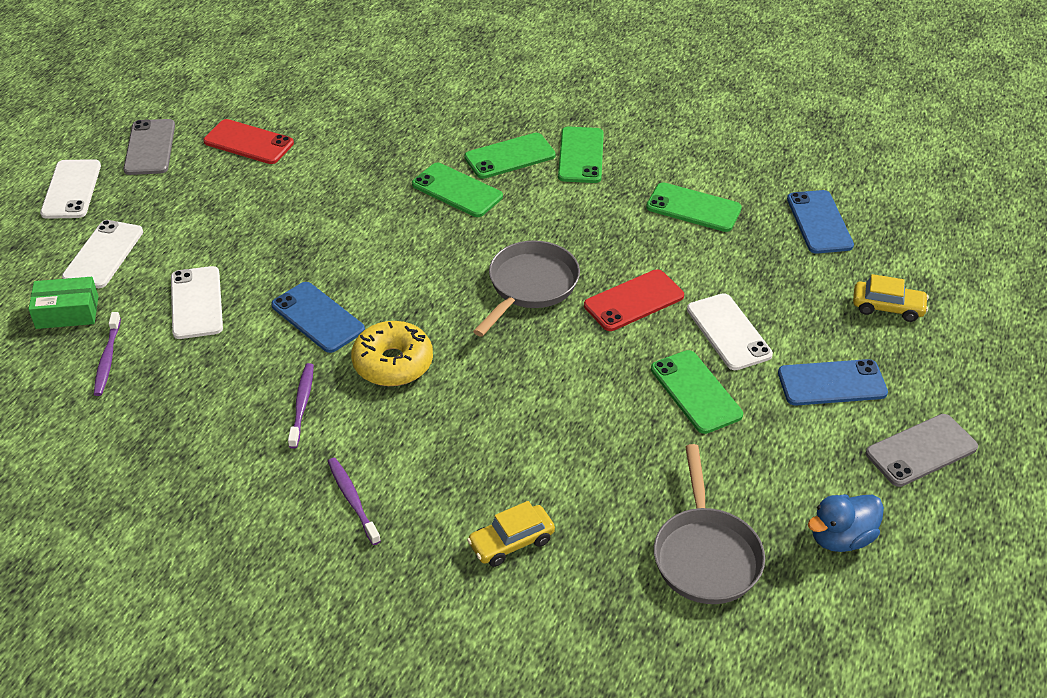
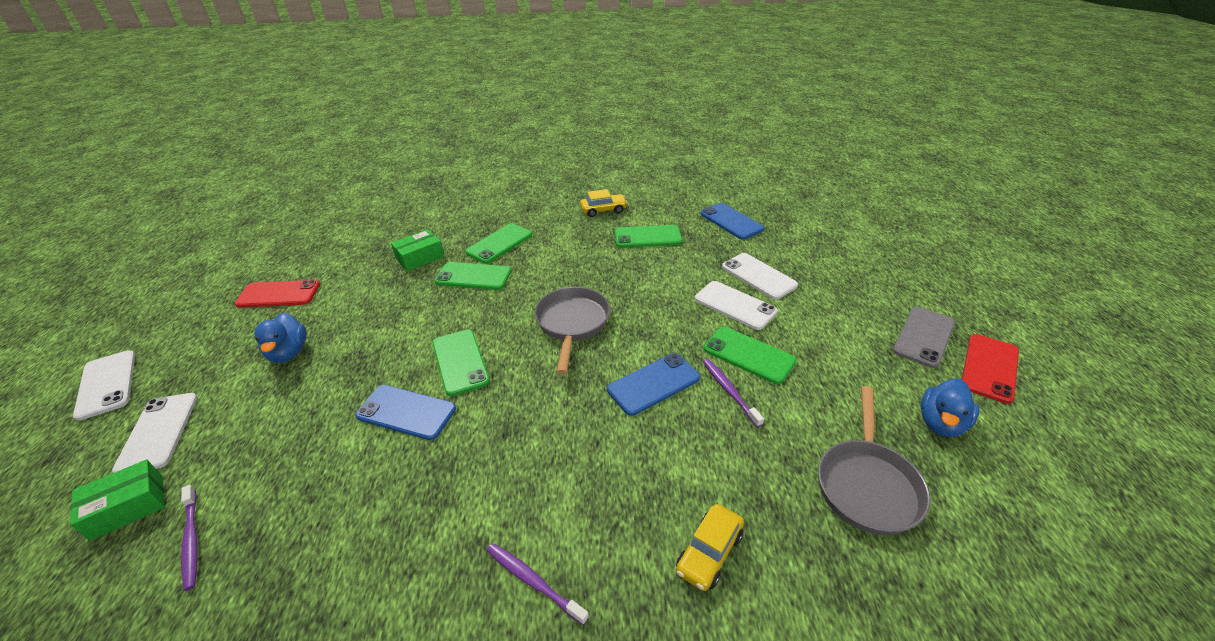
camera: 25 degrees left, 5 degrees down
grey phone [123,119,175,175] -> none
white phone [171,266,223,339] -> white phone moved to [722,253,798,299]
purple toothbrush [288,363,314,448] -> purple toothbrush moved to [702,359,764,427]
yellow donut [351,321,433,386] -> none
green phone [558,127,604,183] -> green phone moved to [433,330,490,396]
red phone [584,269,684,331] -> red phone moved to [962,334,1019,404]
grey pan [654,444,765,604] -> grey pan turned 45 degrees clockwise [818,386,930,535]
blue phone [778,359,888,406] -> blue phone moved to [607,353,700,416]
yellow car [853,274,929,322] -> yellow car moved to [580,189,628,217]
none -> blue duck [254,313,307,363]
none -> green box [391,229,444,271]

